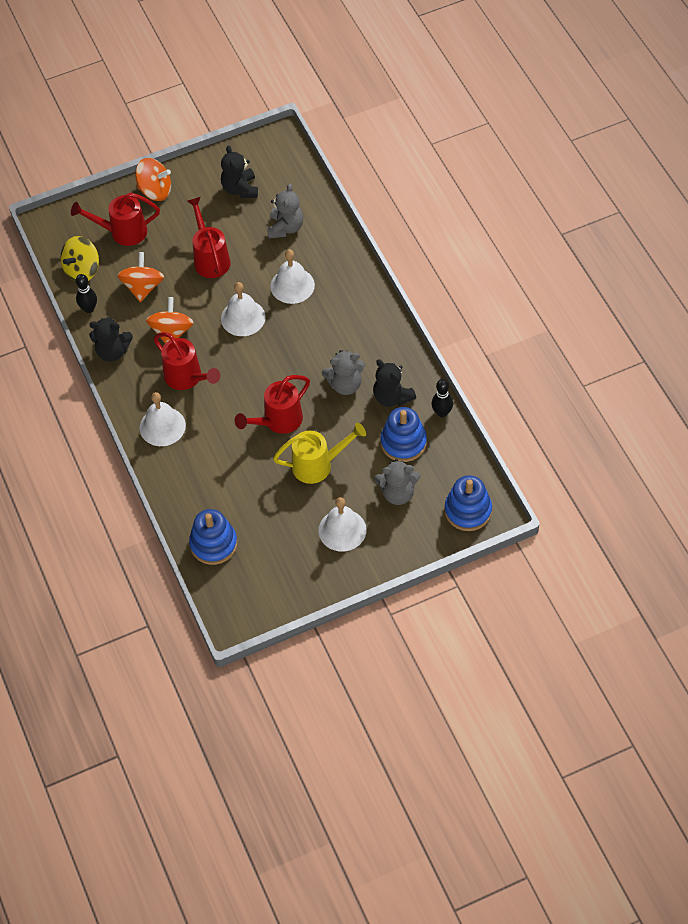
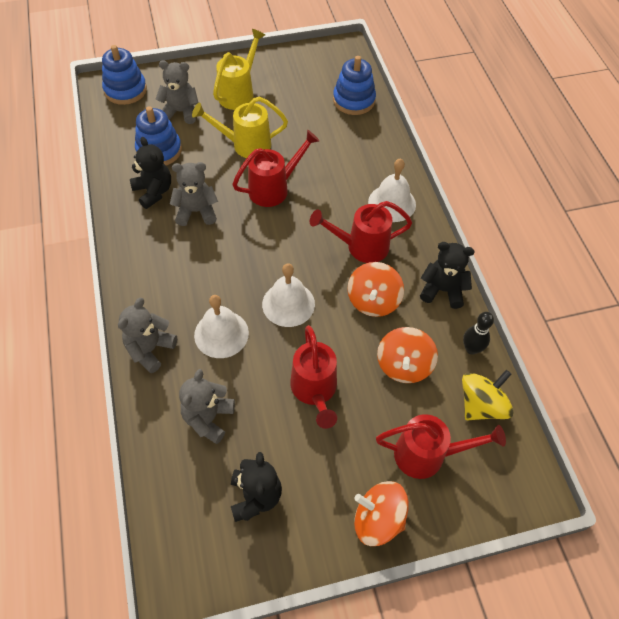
camera: 175 degrees left, 0 degrees up
red watering can [154,332,220,390] -> red watering can turned 60 degrees counterclockwise [310,201,412,263]
white bell [318,497,367,551] -> yellow watering can [213,29,265,110]
black bowling pin [431,379,453,417] -> none
none -> grey teddy bear [118,298,177,373]

